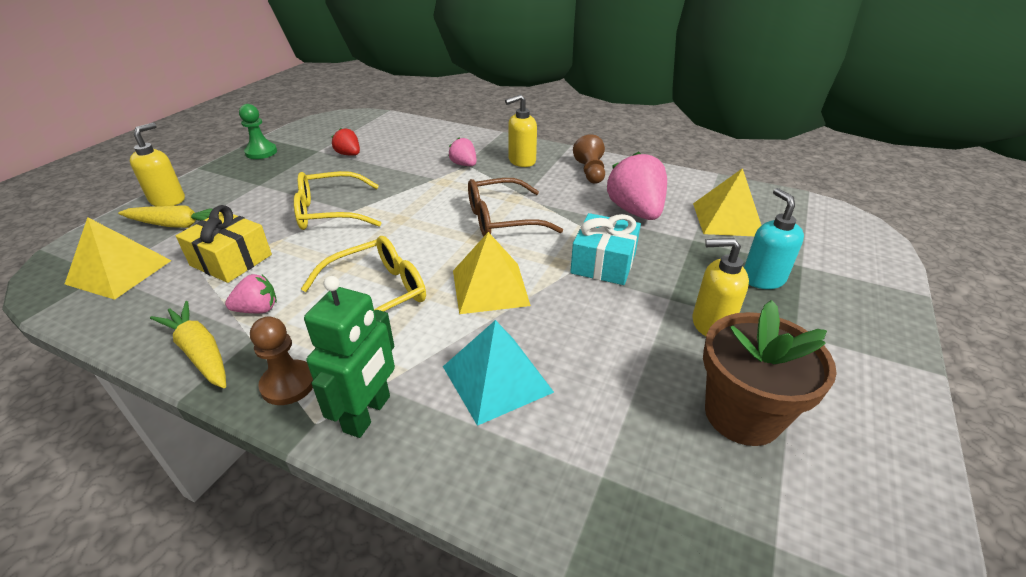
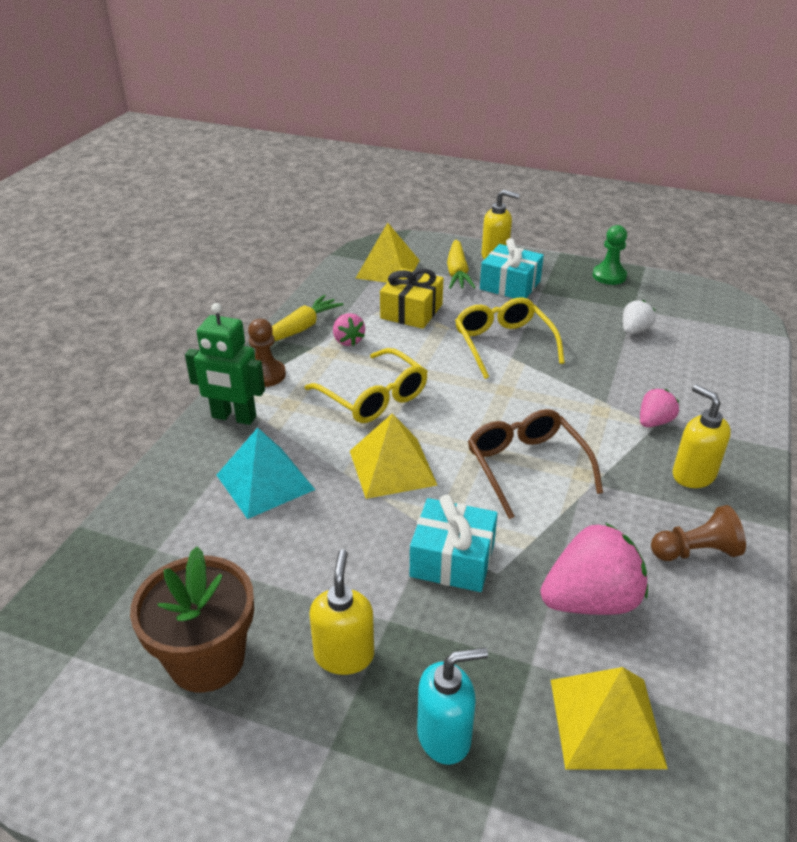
camera: 85 degrees right, 0 degrees up
red strawberry [332,128,360,156] -> white strawberry [623,300,656,334]
none -> turquoise gift [480,238,544,298]

